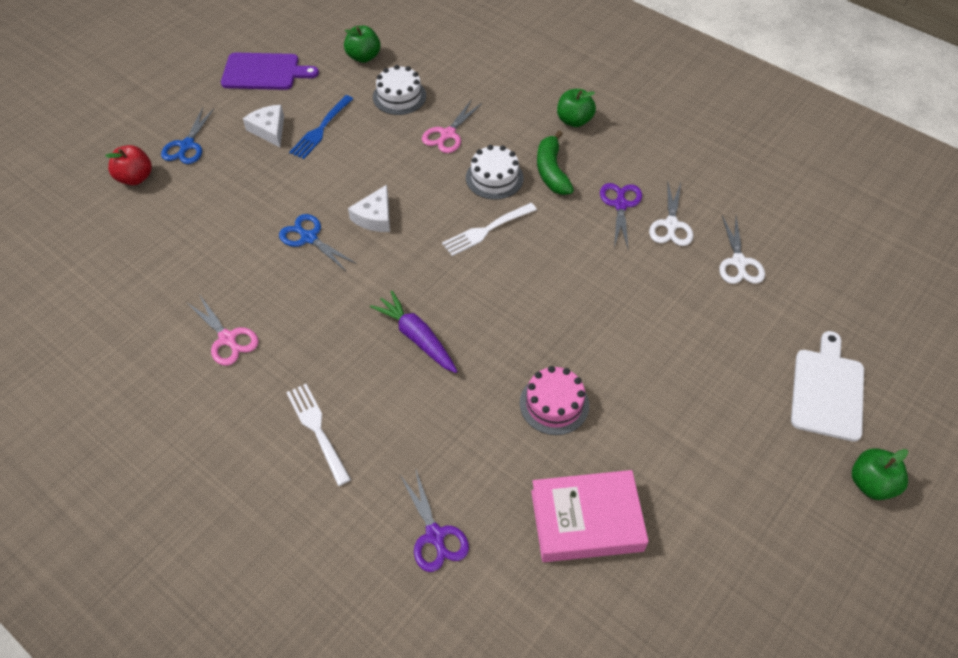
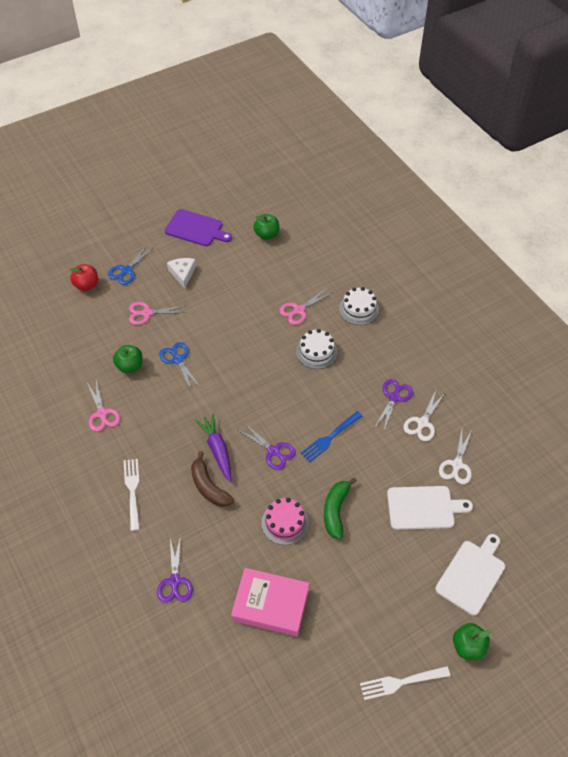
camera: 20 degrees right, 0 degrees up
blue fork [289,95,353,159] -> blue fork moved to [301,411,363,462]
white cheese [348,185,390,232] -> none
white cake [373,65,426,115] -> white cake moved to [339,287,379,325]
white fork [442,203,537,256] -> white fork moved to [360,666,450,700]
green banana [537,131,574,195] -> green banana moved to [324,477,357,539]
green apple [557,89,596,127] -> green apple moved to [113,345,142,373]
none -> pink scissors [129,302,187,325]
none -> brown banana [191,451,234,507]
none -> purple scissors [238,423,296,470]
none -> white cutting board [387,486,473,530]

